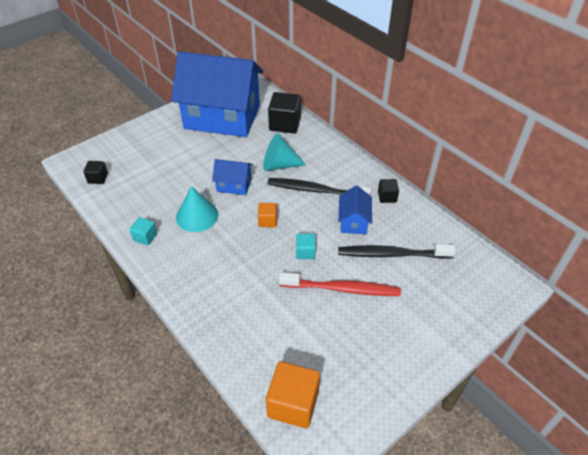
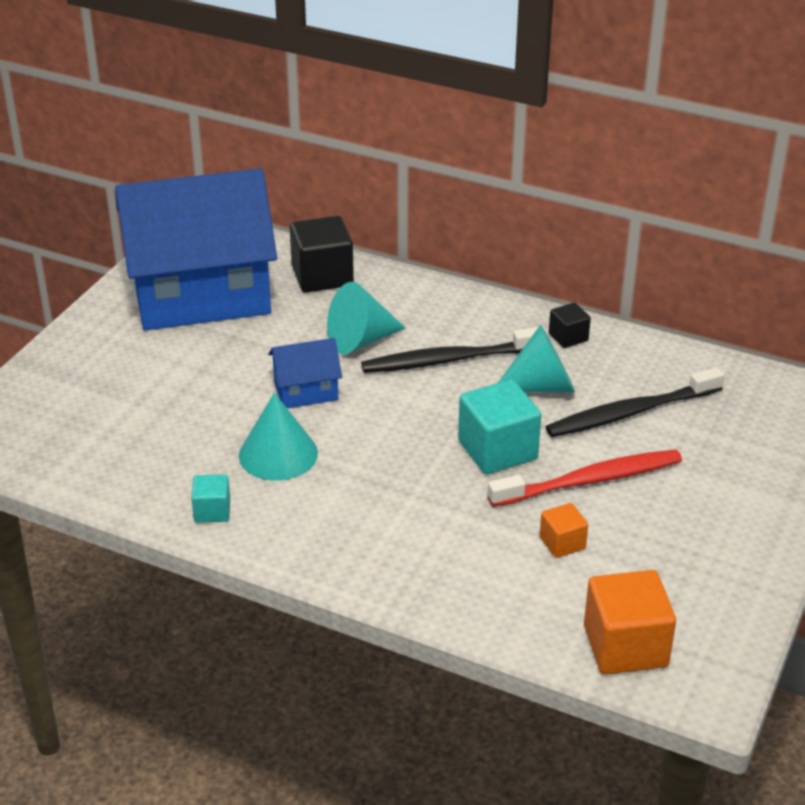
camera: 25 degrees left, 10 degrees down
black cube [83,161,108,184] -> none
orange cube [258,203,277,227] -> orange cube moved to [540,503,588,558]
turquoise cube [296,234,316,259] -> turquoise cube [458,380,541,474], size x1.86
blue house [338,185,372,234] -> turquoise cone [498,325,575,392]

